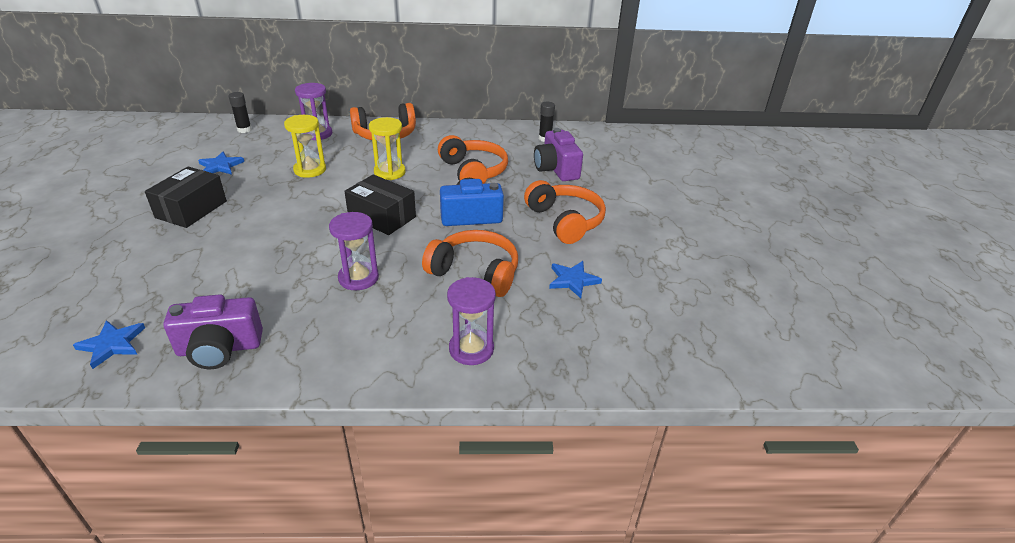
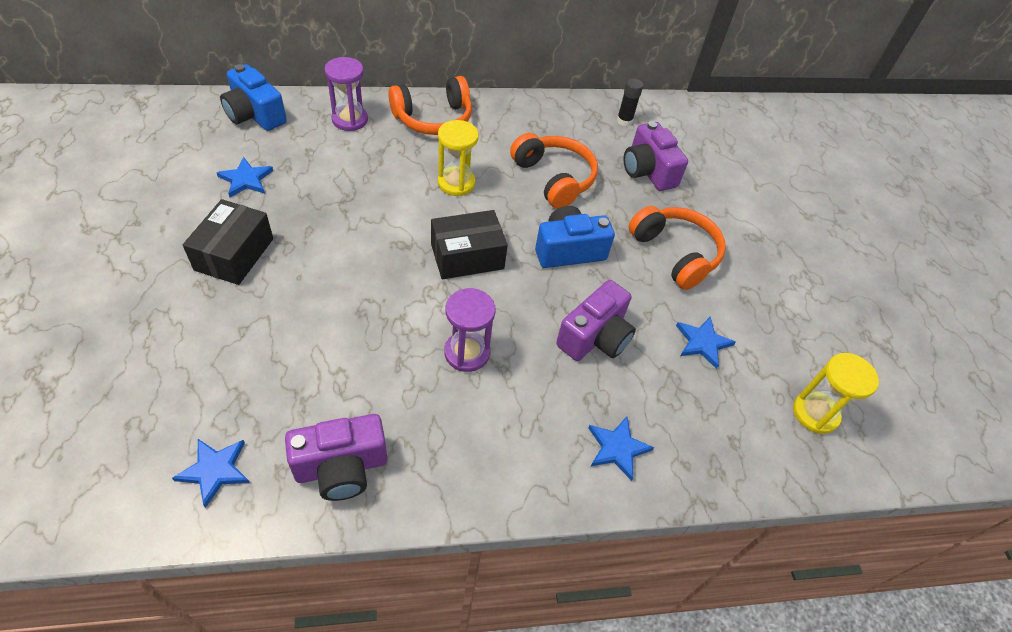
camera: 10 degrees left, 15 degrees up
black glue stick [228,92,252,133] -> blue camera [220,64,287,131]
yellow hourglass [284,115,326,178] -> yellow hourglass moved to [793,353,879,434]
black box [344,174,416,235] -> black box turned 45 degrees counterclockwise [431,210,508,279]
orange headphones [422,230,518,297] -> purple camera [556,280,636,361]
purple hourglass [447,277,496,365] -> blue star [588,416,654,481]

